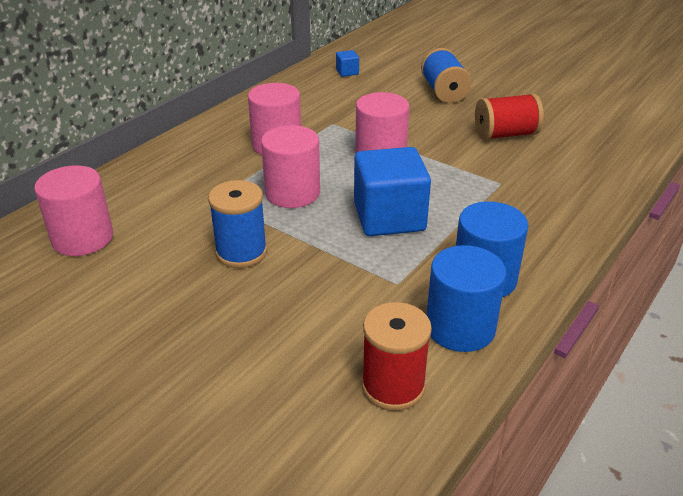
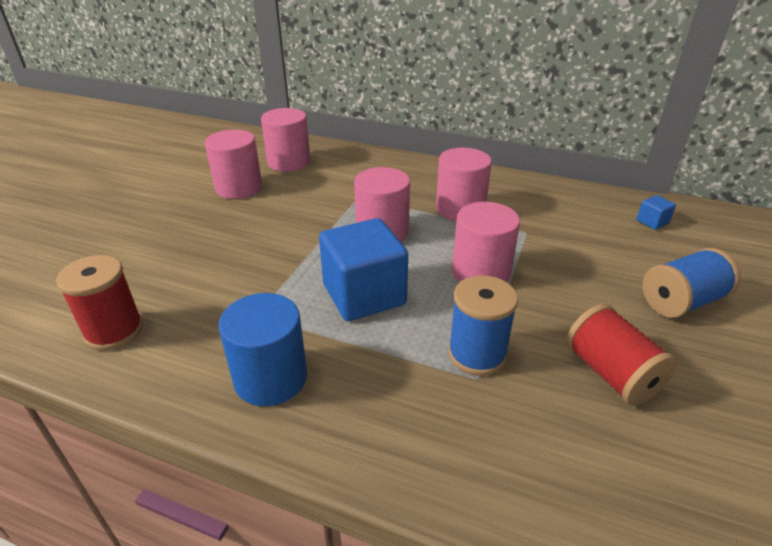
camera: 75 degrees right, 0 degrees up
blue spool [208,180,267,268] -> blue spool moved to [448,275,518,376]
blue cylinder [426,245,506,352] -> none
none -> pink cylinder [205,130,262,199]

